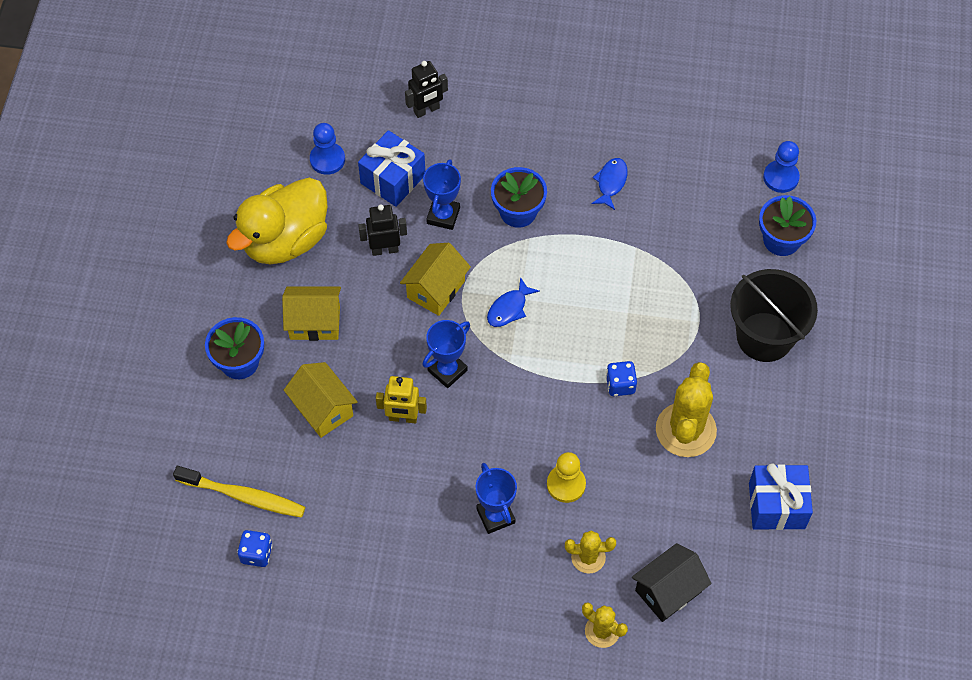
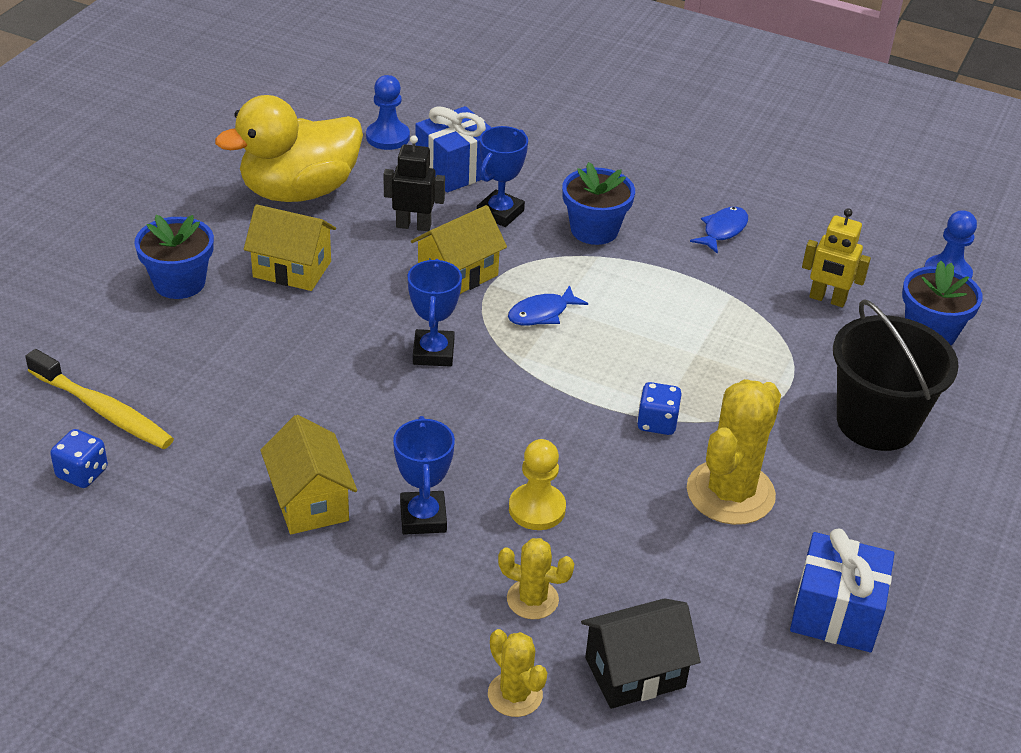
camera: 15 degrees right, 20 degrees down
yellow house [284,362,358,438] -> yellow house moved to [260,415,357,534]
yellow robot [376,376,427,423] -> yellow robot moved to [802,208,871,307]
black robot [405,61,448,118] -> none
blue trophy [422,320,470,388] -> blue trophy turned 60 degrees counterclockwise [408,259,462,367]

